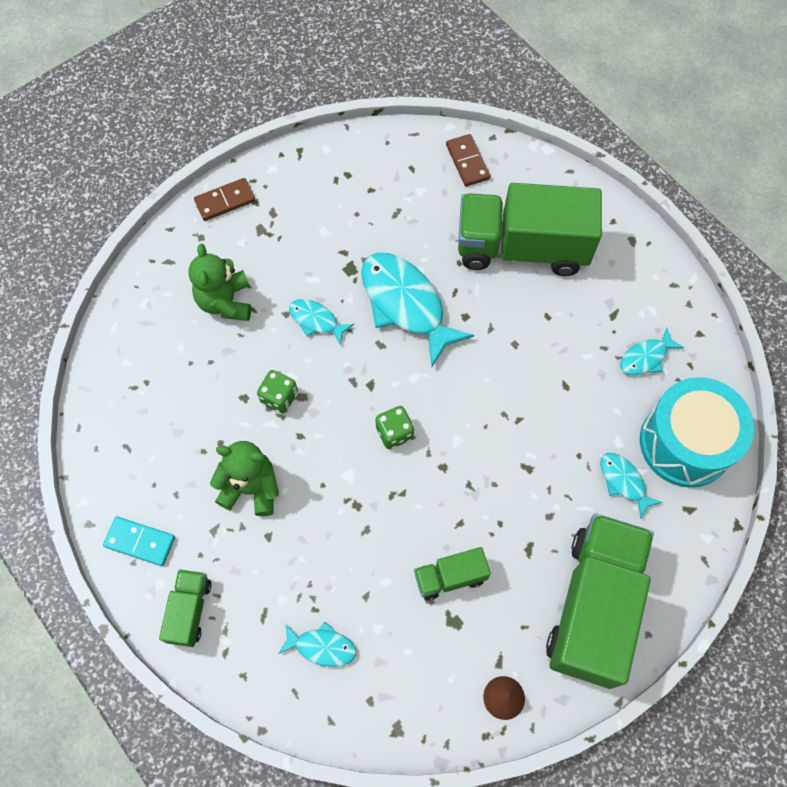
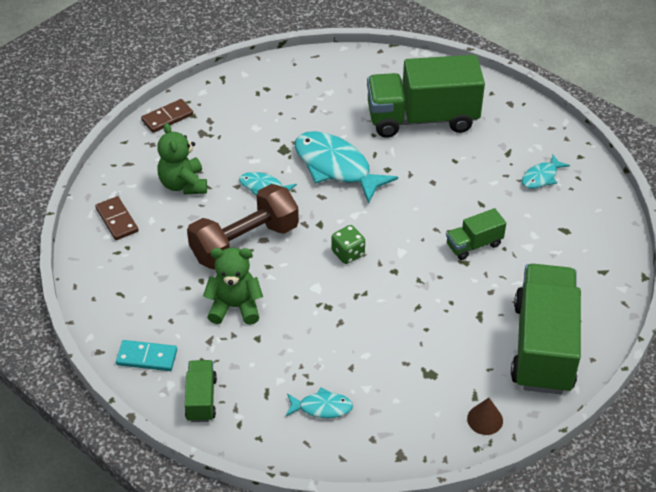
camera: 10 degrees left, 20 degrees down
green dice [257,370,298,414] -> brown dumbbell [187,184,299,270]
green truck [414,547,491,601] -> green truck moved to [446,208,506,260]
brown domino [446,134,490,187] -> brown domino moved to [95,196,139,240]
turquoise fish [600,453,662,518] -> none
turquoise drum [640,377,754,488] -> none

